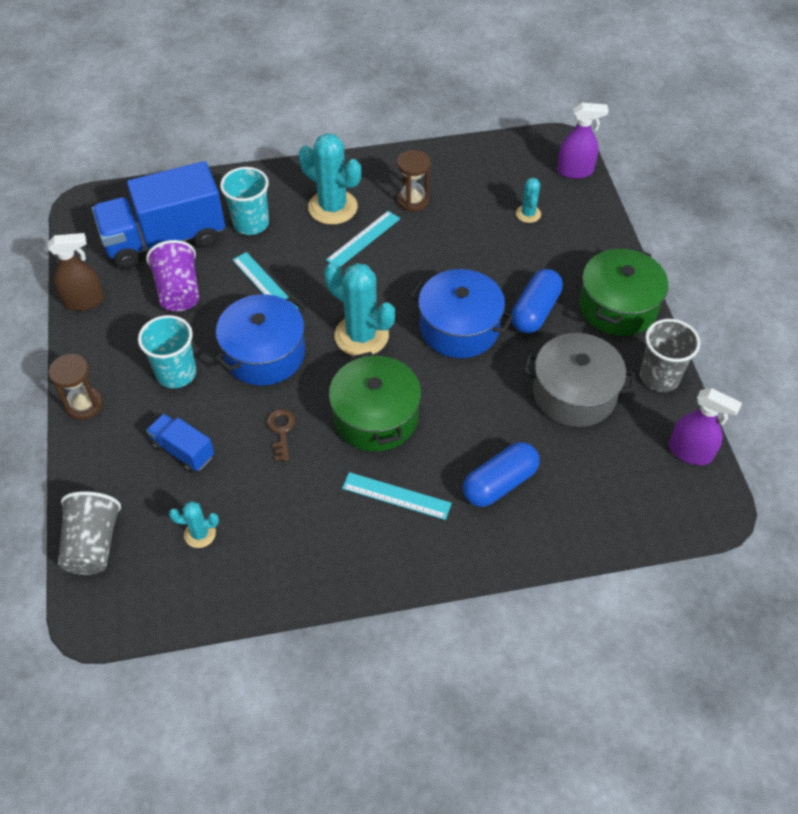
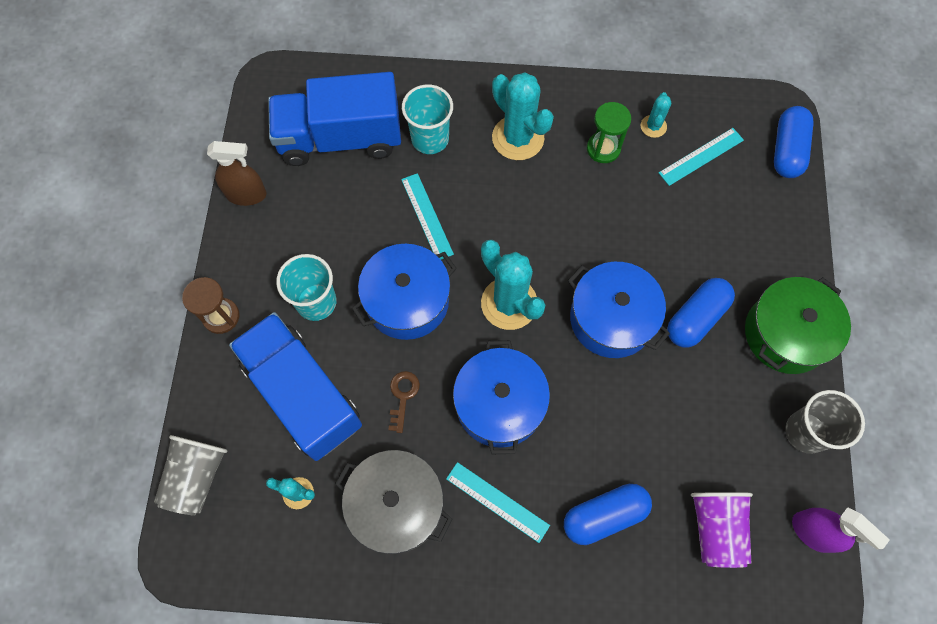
camera: 15 degrees right, 15 degrees up
purple cup [146,240,199,311] -> purple cup moved to [691,492,753,568]
blue truck [146,414,214,473] -> blue truck [229,312,362,461], size x2.11
turquoise ruler [326,211,400,267] -> turquoise ruler moved to [659,128,744,186]
green pot [329,352,421,452] -> blue pot [453,340,550,454]
brown hourglass [397,150,430,212] -> green hourglass [587,102,631,163]
turquoise cactus [516,178,541,223] -> turquoise cactus moved to [641,92,671,138]
grey pot [524,333,635,427] -> grey pot moved to [335,450,453,554]
purple spray bottle [557,103,609,179] -> blue capsule [774,106,814,178]

